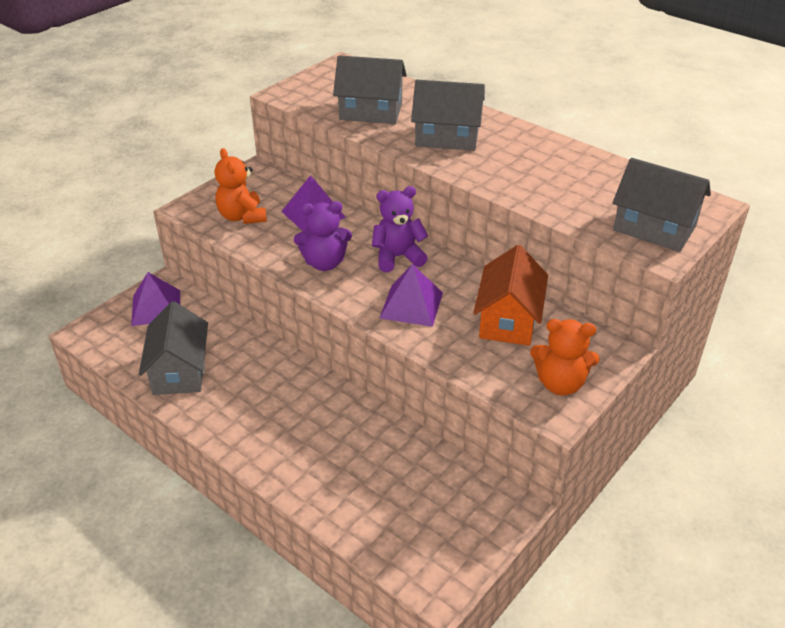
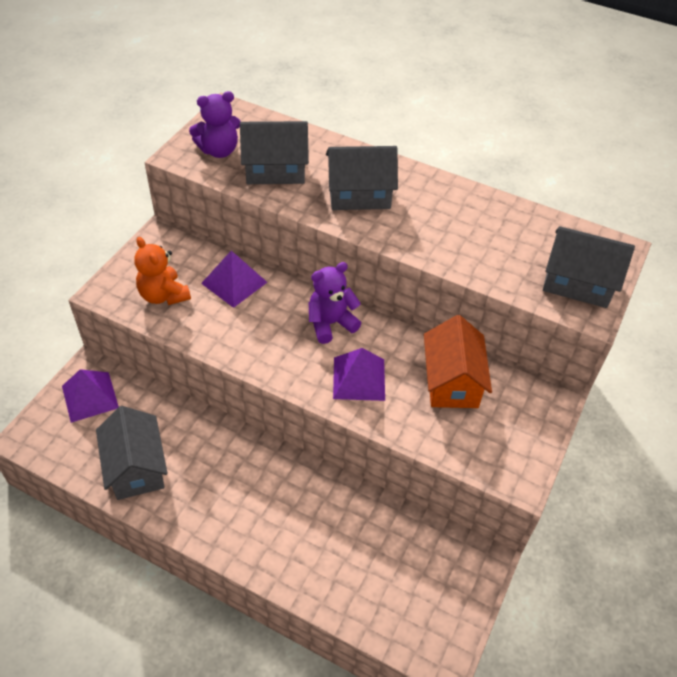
camera: 15 degrees left, 10 degrees up
purple teddy bear [294,201,352,271] -> purple teddy bear moved to [189,91,241,158]
orange teddy bear [530,319,600,396] -> none

